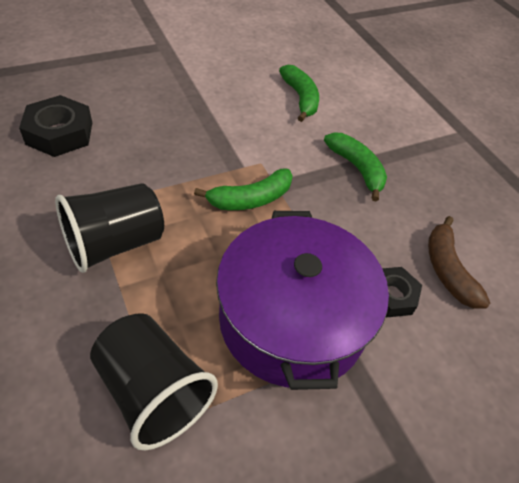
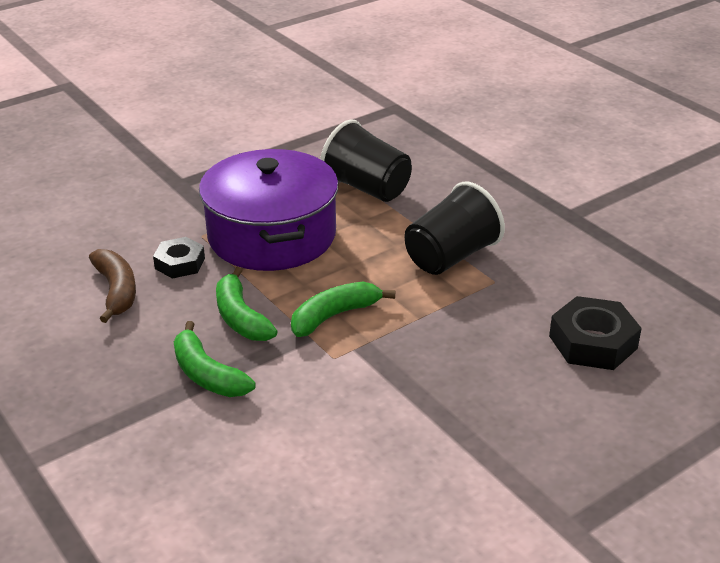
camera: 175 degrees right, 15 degrees down
green banana [279,65,319,122] -> green banana moved to [216,267,278,341]

